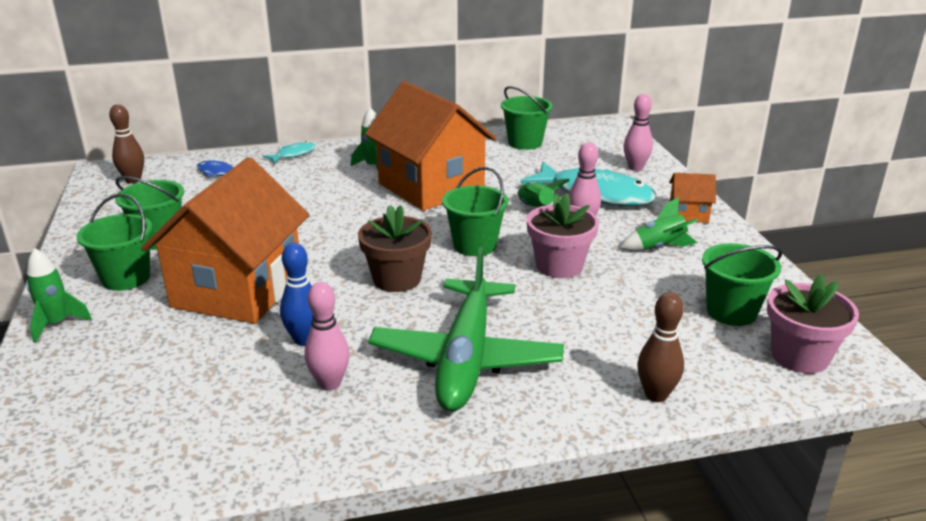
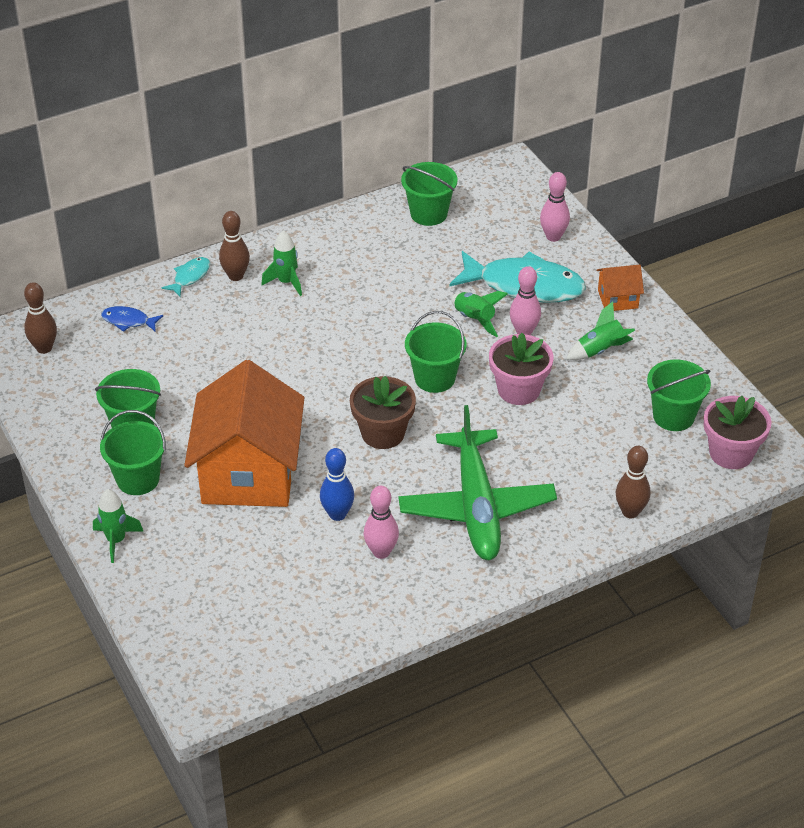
camera: 15 degrees left, 15 degrees up
orange house [365,81,497,211] -> none
none -> brown bowling pin [219,211,250,281]

